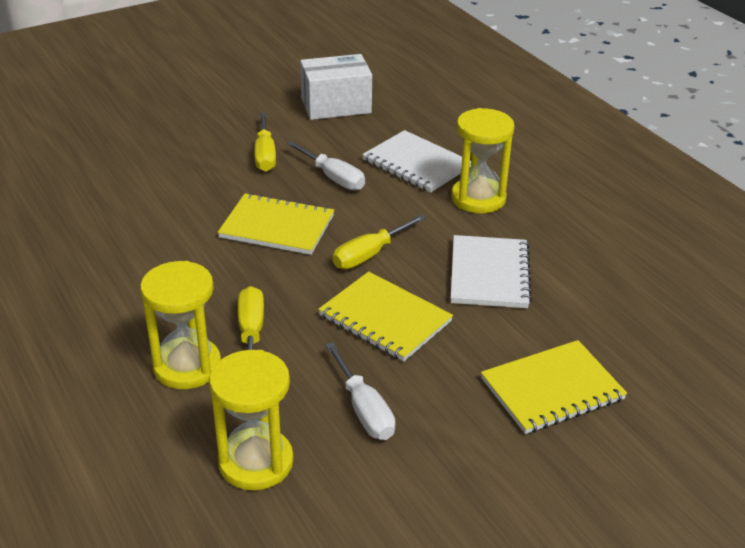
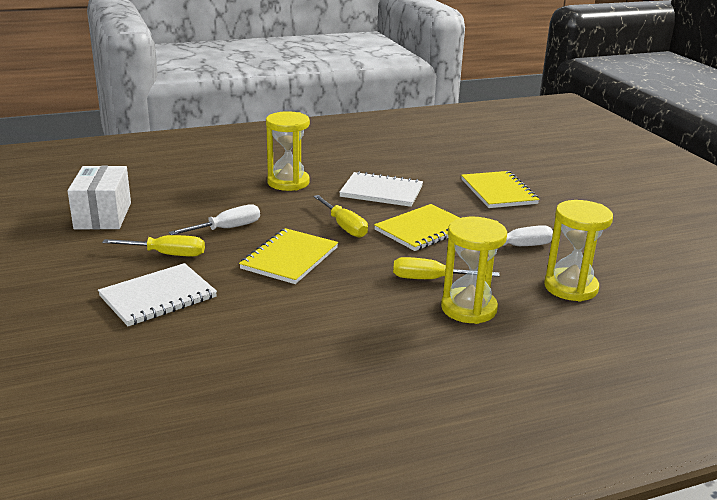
camera: 80 degrees left, 10 degrees down
white notebook [362,130,471,193] -> white notebook moved to [98,263,217,326]

